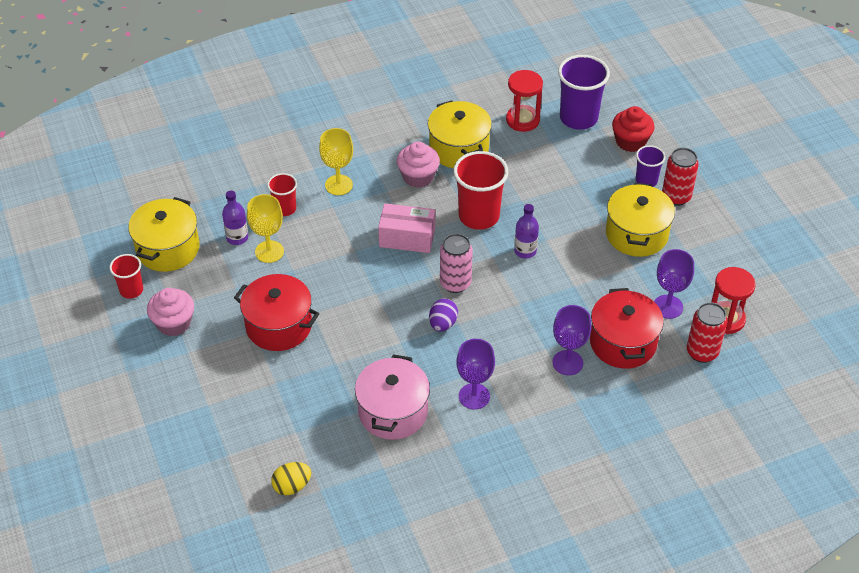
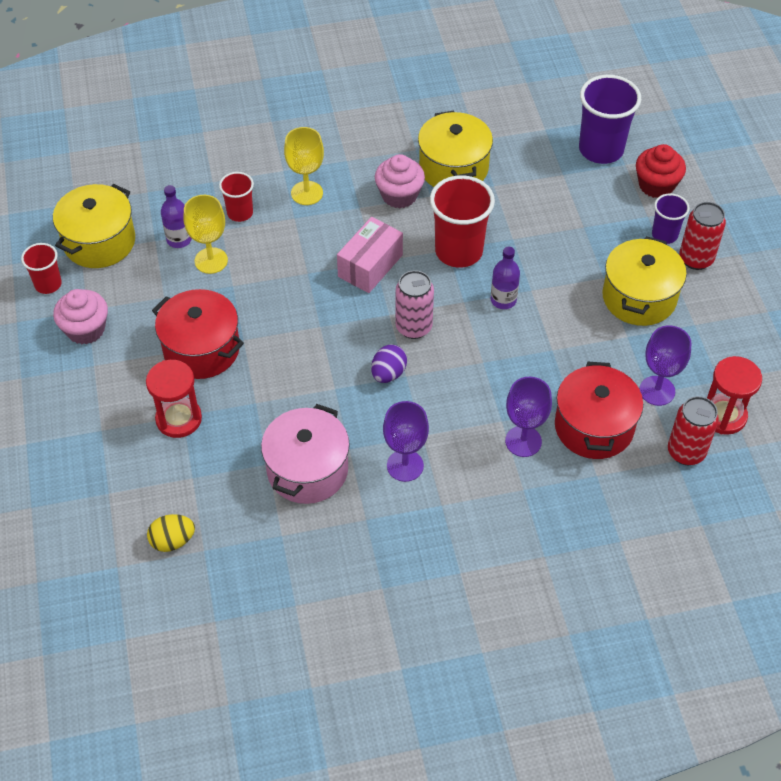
camera: 10 degrees right, 5 degrees up
pink box [378,203,435,253] -> pink box turned 75 degrees counterclockwise [337,217,403,293]
red hourglass [506,70,543,132] -> red hourglass moved to [146,360,202,438]

